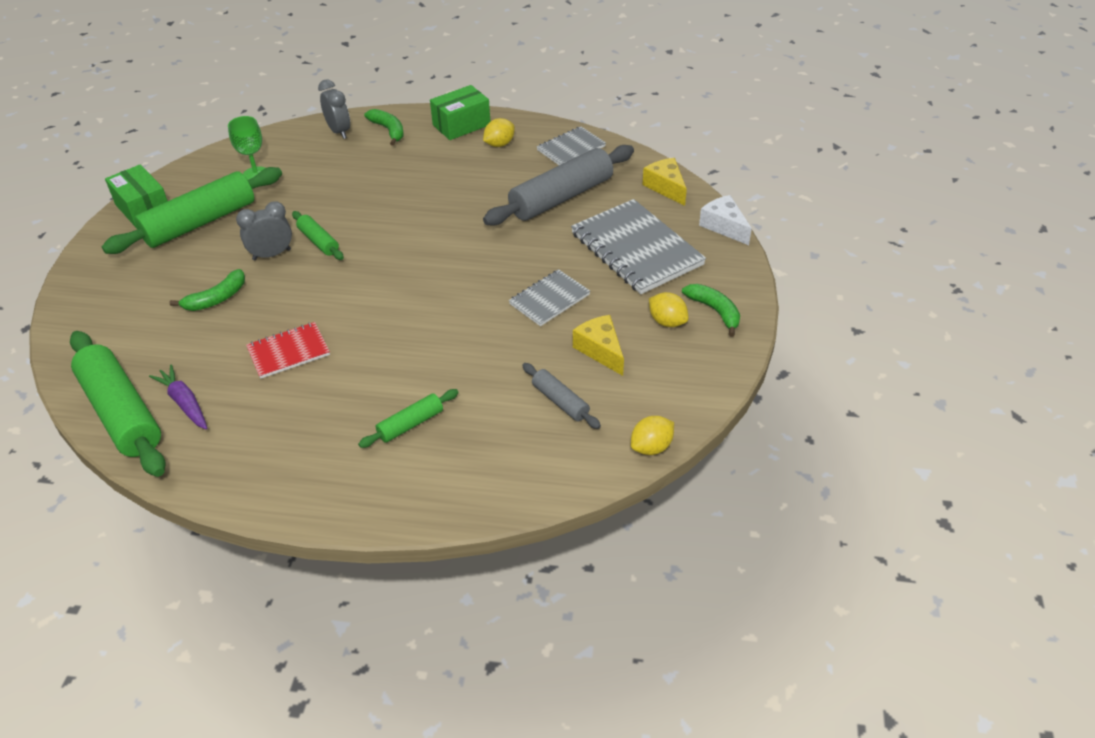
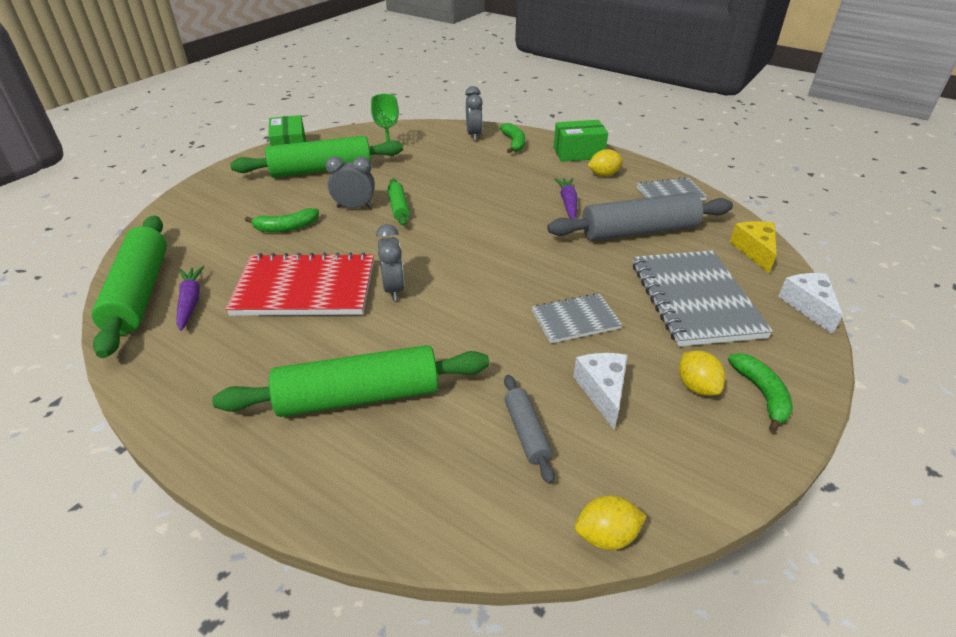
camera: 25 degrees right, 5 degrees down
red notebook [246,322,330,379] -> red notebook [226,252,374,316], size x1.81
green rolling pin [358,389,459,448] -> green rolling pin [212,345,489,417], size x2.05
yellow cheese [573,315,624,376] -> white cheese [573,353,627,430]
none -> grey clock [376,224,405,301]
none -> purple carrot [555,178,578,219]

